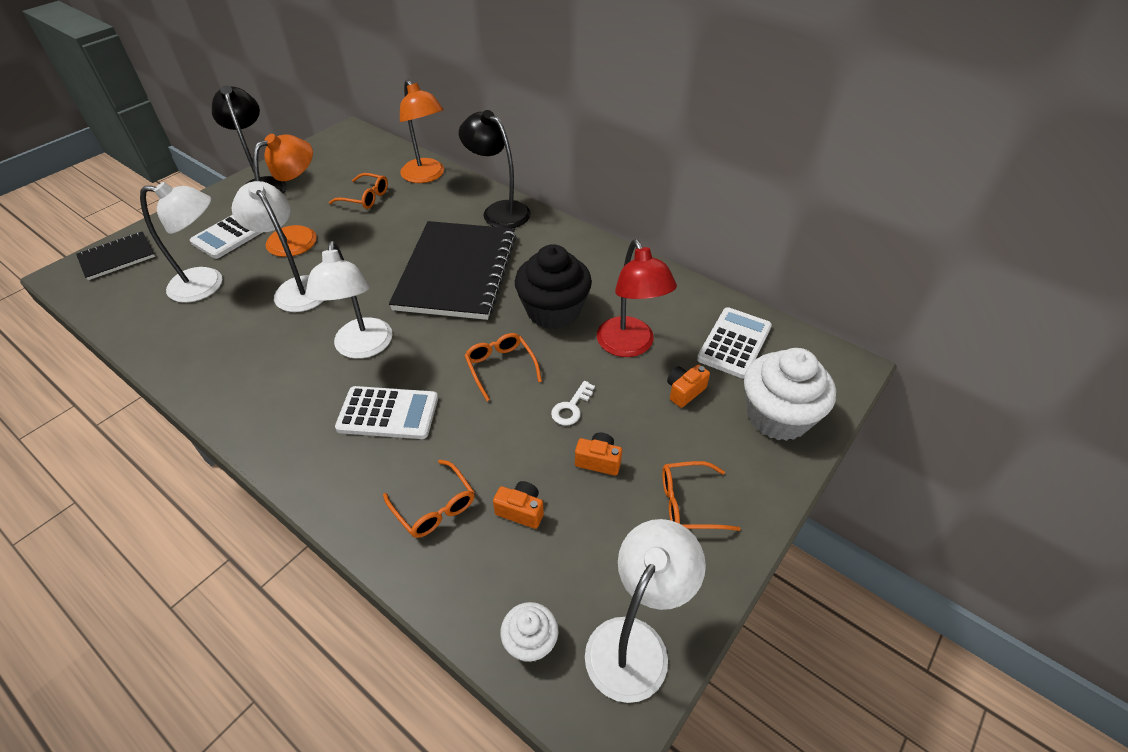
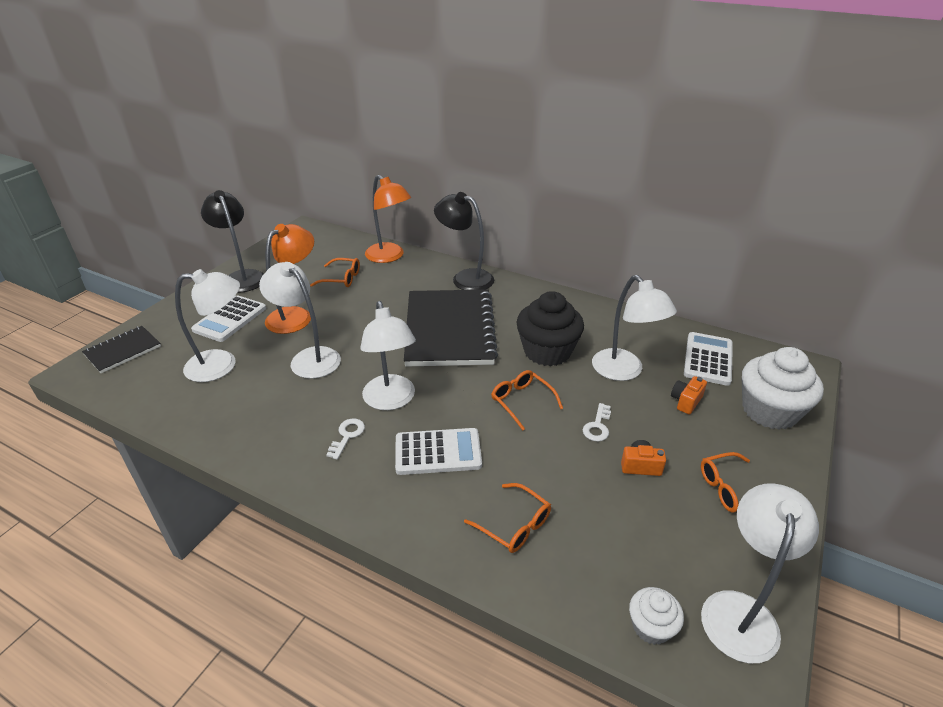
camera: 10 degrees left, 10 degrees down
orange camera [493,481,544,529] -> none
red lamp [597,239,677,357] -> white lamp [592,275,677,381]
none -> white key [326,418,365,460]

